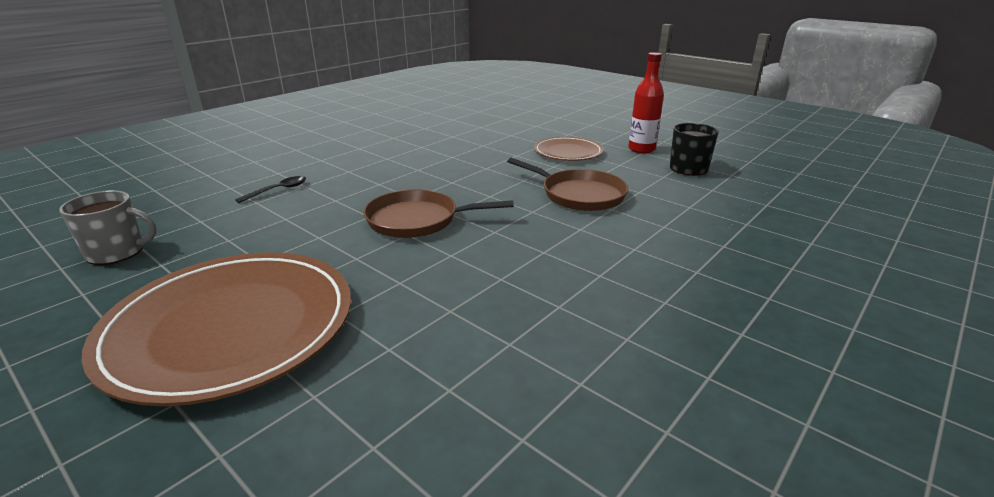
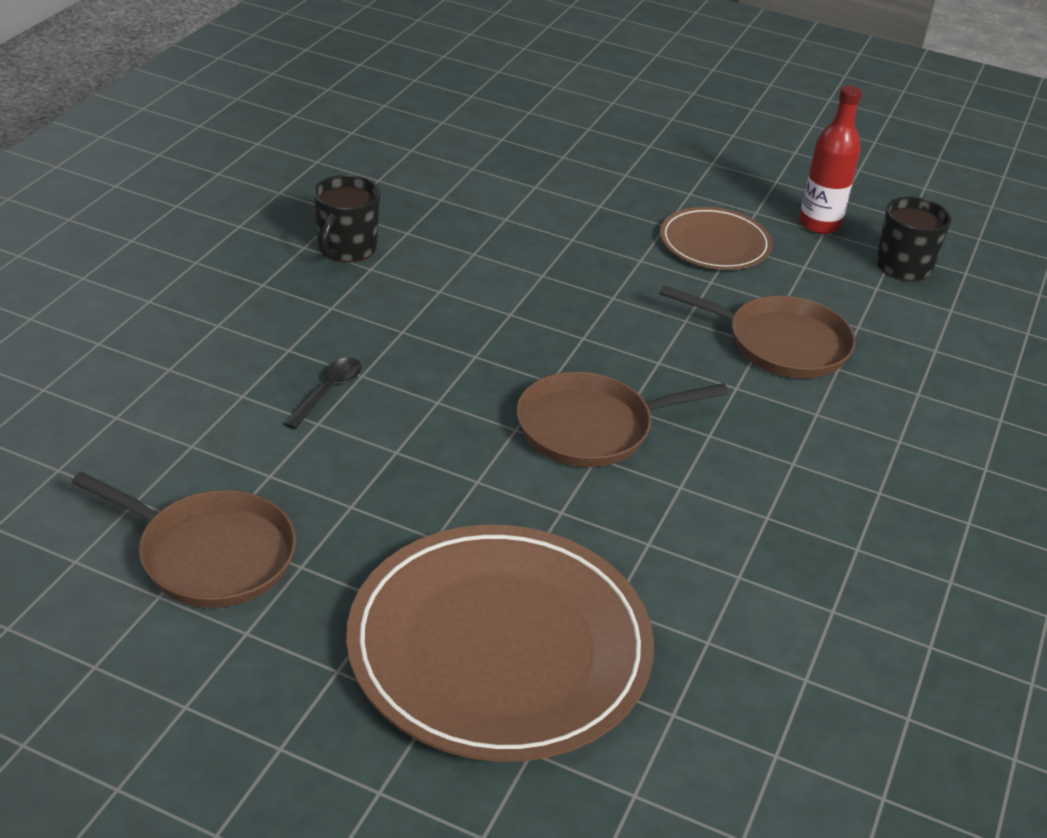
camera: 20 degrees left, 10 degrees up
grey mug [59,190,156,265] -> brown pan [72,472,296,608]
none -> black mug [313,175,381,263]

